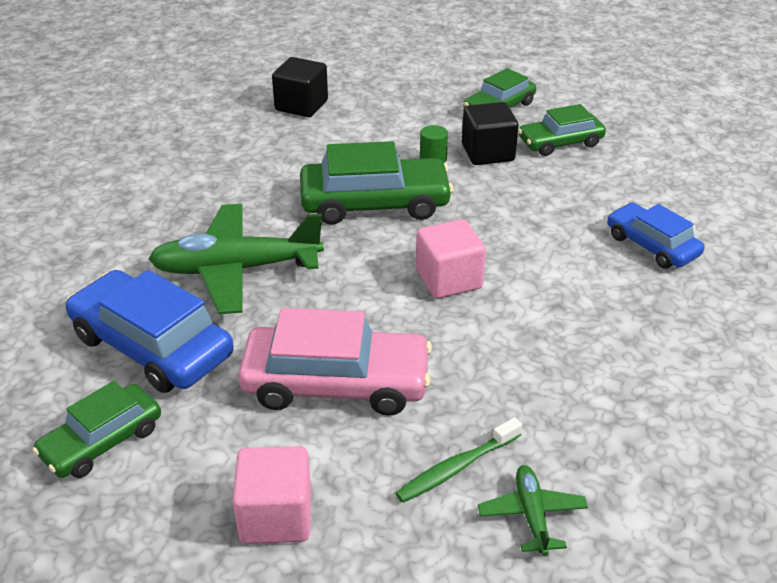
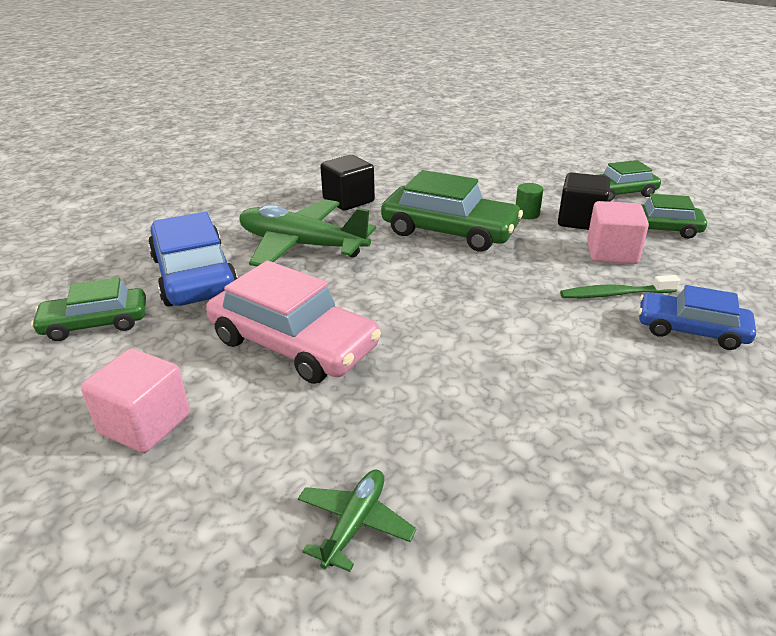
camera: 30 degrees right, 5 degrees down
black cube [272,57,328,117] -> black cube moved to [320,155,375,211]
green toothbrush [395,417,522,503] -> green toothbrush moved to [560,275,680,298]
pink cube [416,219,486,299] -> pink cube moved to [587,201,649,264]
blue car [607,202,704,269] -> blue car turned 60 degrees counterclockwise [638,285,756,350]

